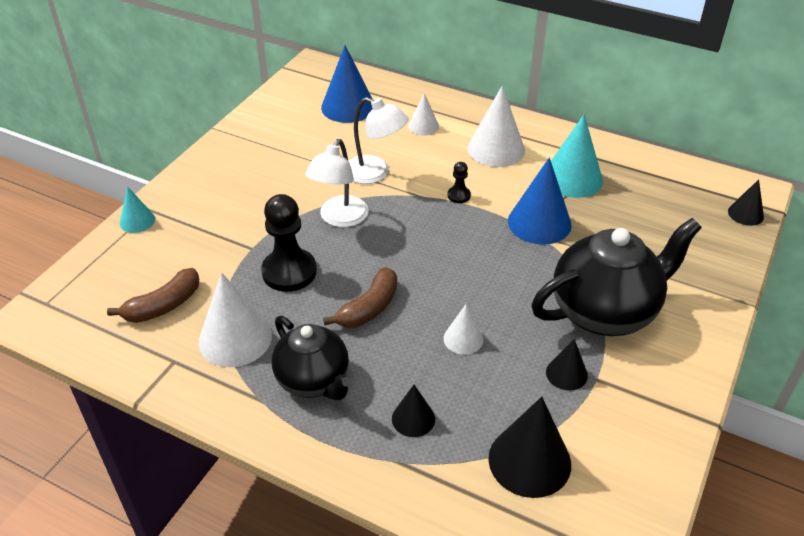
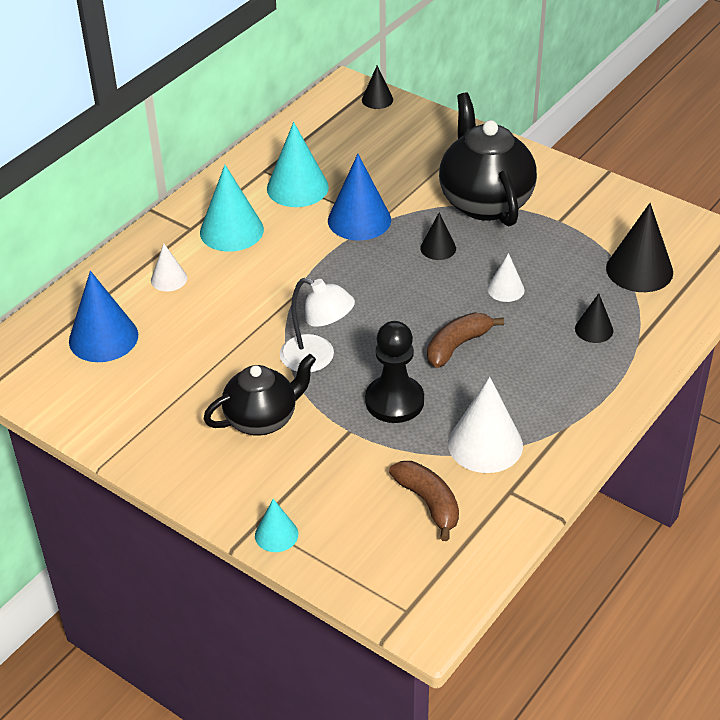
camera: 80 degrees left, 0 degrees up
black teapot [272,316,351,400] -> black teapot moved to [204,354,316,436]
brown banana [323,267,397,328] -> brown banana turned 90 degrees counterclockwise [427,312,504,368]
white lamp [348,97,409,184] -> none
black pawn [447,162,471,203] -> none
white cone [468,86,525,167] -> turquoise cone [200,165,264,252]
black cone [546,339,588,391] -> black cone moved to [420,213,456,260]

